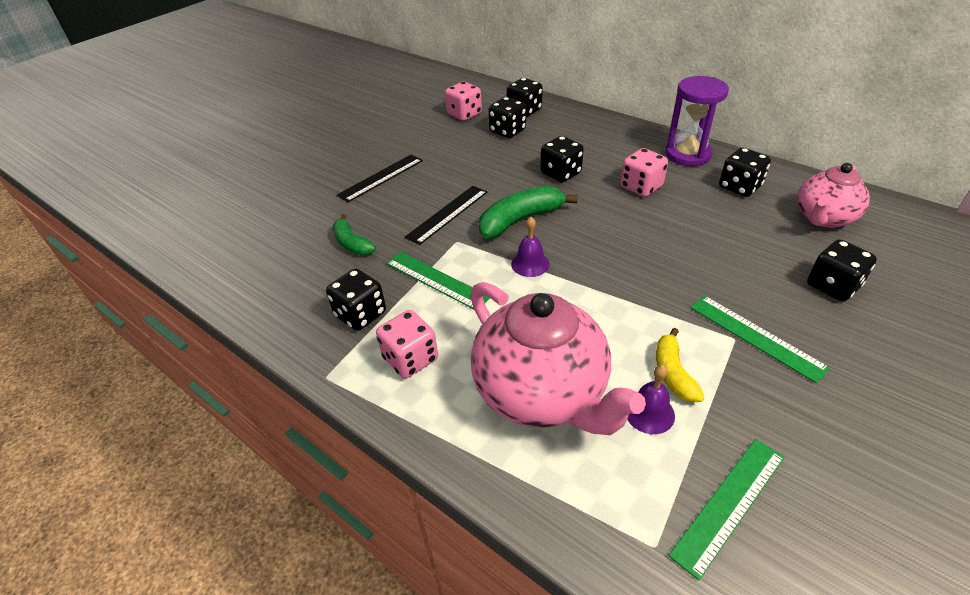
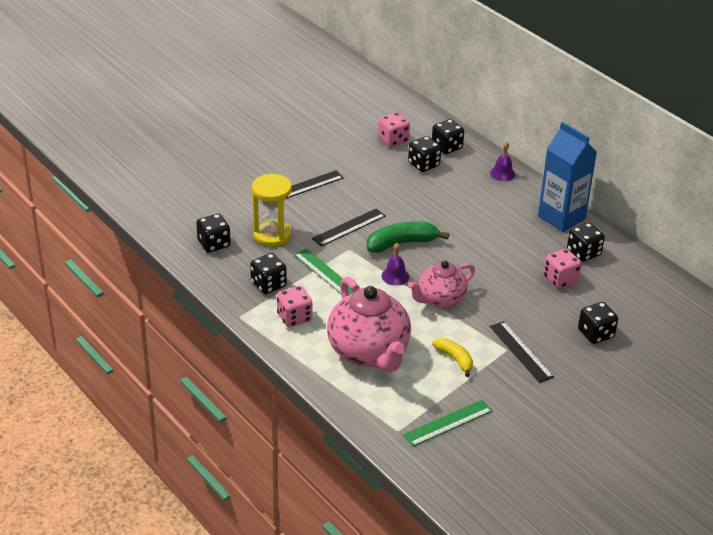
camera: 10 degrees right, 5 degrees down
green banana [333,214,376,255] -> yellow hourglass [252,174,292,247]
black dice [540,136,584,182] -> black dice moved to [196,214,231,252]
pink dice [620,148,668,197] -> pink dice moved to [543,249,582,289]
purple bell [627,365,675,434] -> purple bell moved to [490,141,515,181]
yellow banana [656,328,705,403] -> yellow banana turned 135 degrees clockwise [432,338,473,377]
purple hourglass [665,76,729,166] -> blue carton [538,122,597,232]
green ruler [691,296,830,383] -> black ruler [490,321,554,383]
pink teapot [797,163,870,228] -> pink teapot moved to [408,261,475,308]

